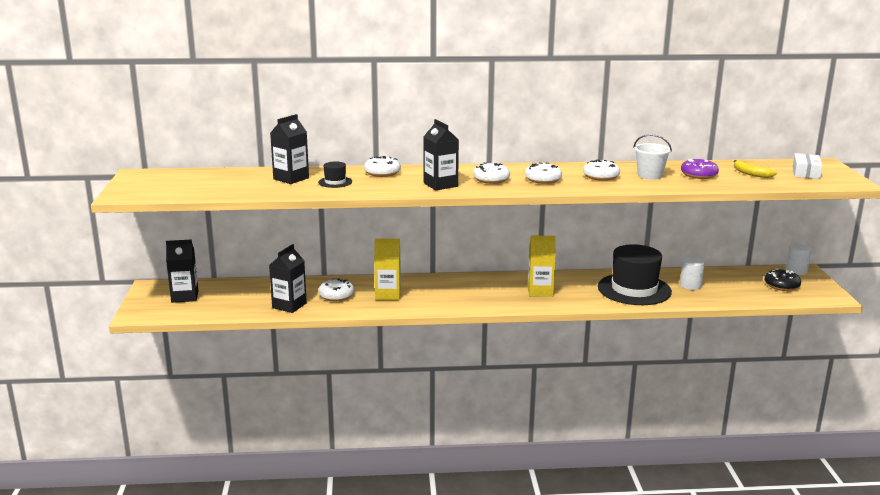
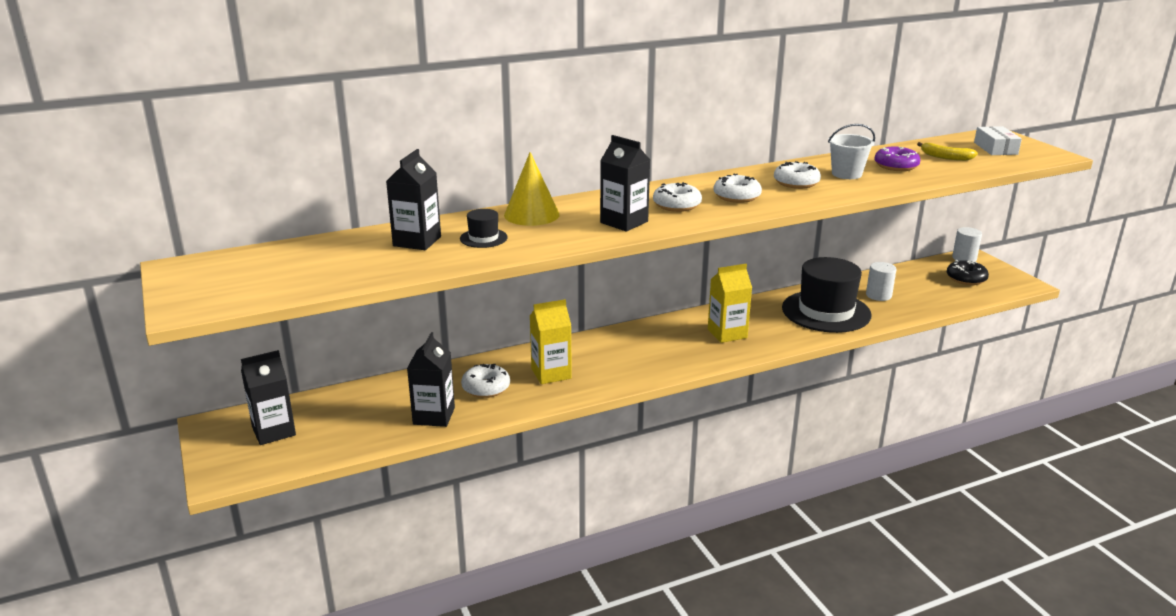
camera: 20 degrees left, 5 degrees up
white donut [364,156,401,177] -> yellow cone [504,152,560,226]

